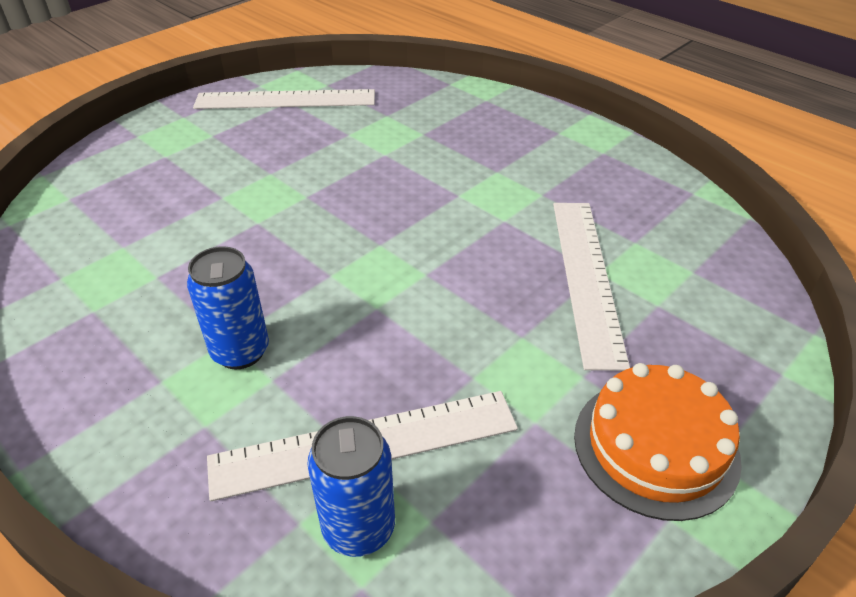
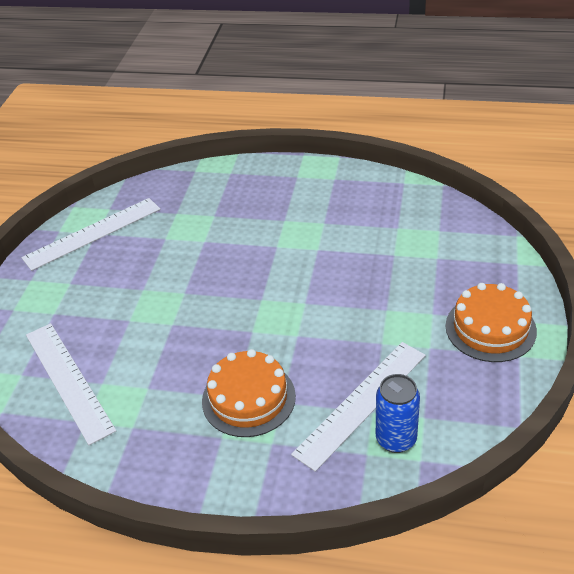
camera: 30 degrees left, 0 degrees up
blue can [187,246,269,369] -> orange cake [202,349,296,437]
white ruler [553,203,630,371] -> white ruler moved to [26,323,116,445]

